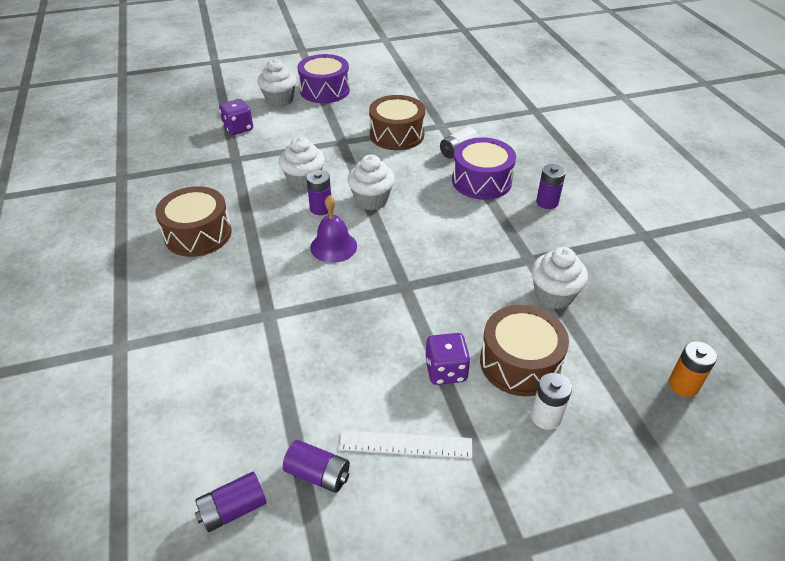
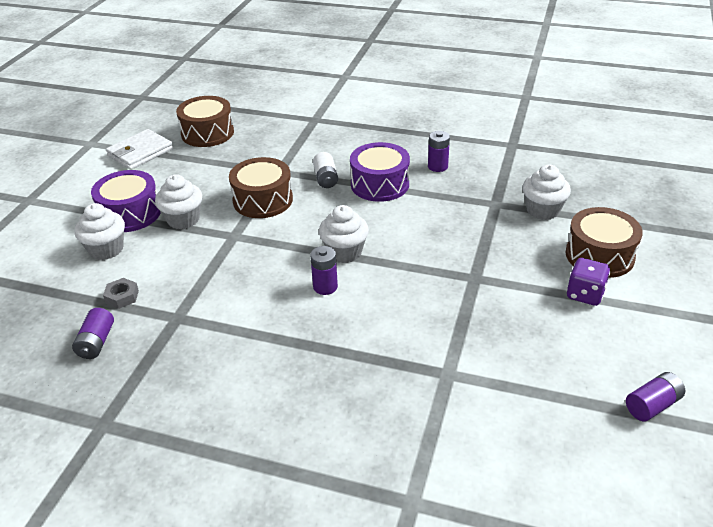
camera: 55 degrees left, 5 degrees down
brown drum [155,186,232,257] -> brown drum moved to [176,96,234,147]
purple battery [195,472,267,532] -> purple battery moved to [72,308,114,359]
purple dice [219,99,253,135] -> grey nut [103,278,139,309]
white cupcake [279,136,325,191] -> white cupcake moved to [155,174,202,229]
purple bell [310,195,357,263] -> none
white ruler [339,430,472,458] -> none
white battery [531,373,572,430] -> none
orange battery [669,341,717,397] -> none
none -> white wallet [106,129,173,170]

